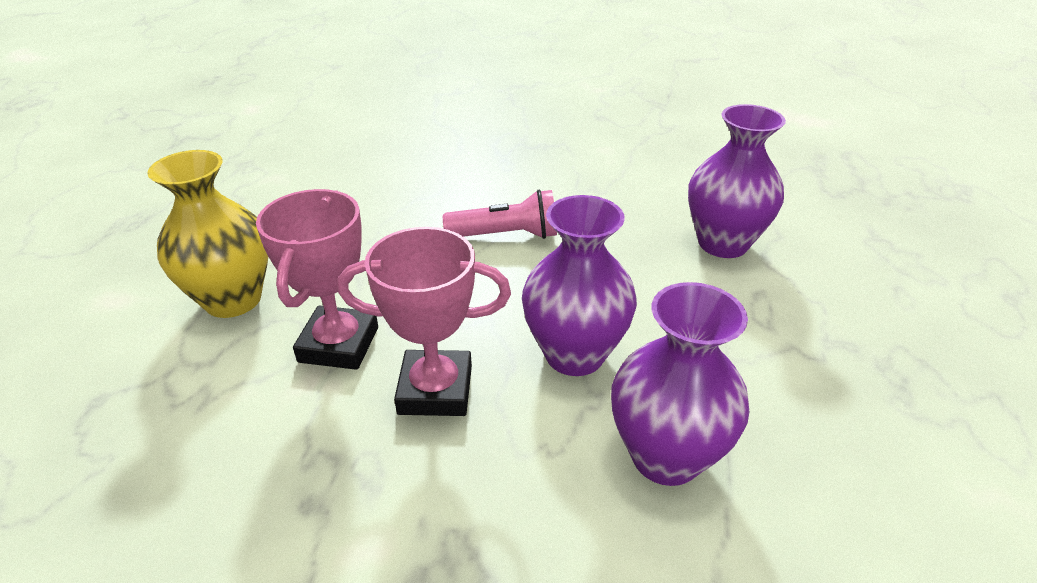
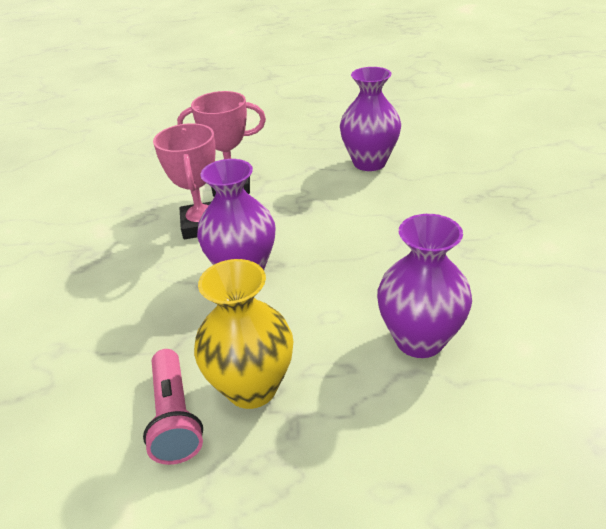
camera: 80 degrees right, 0 degrees up
yellow vase [147,150,268,318] -> yellow vase moved to [194,259,293,409]
pink flashlight [443,190,557,239] -> pink flashlight moved to [143,349,203,465]
purple vase [611,282,749,486] -> purple vase moved to [340,67,401,171]

